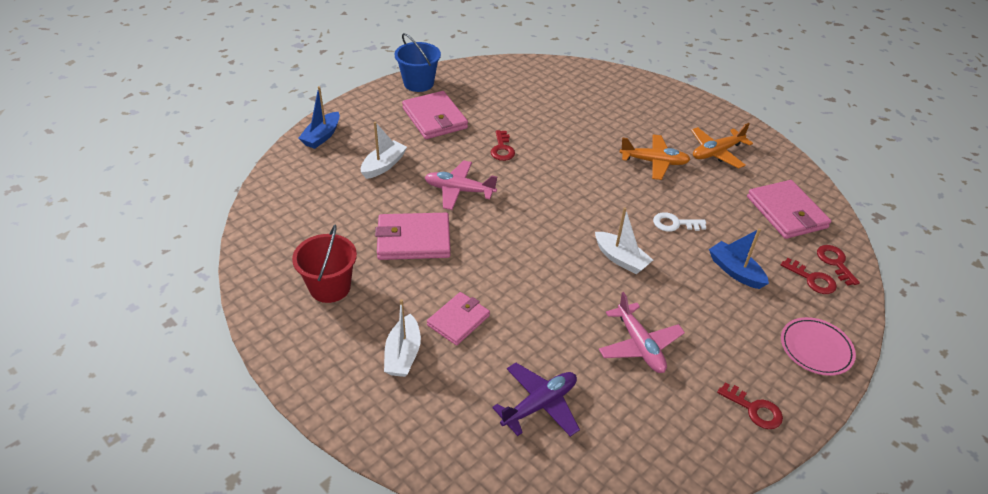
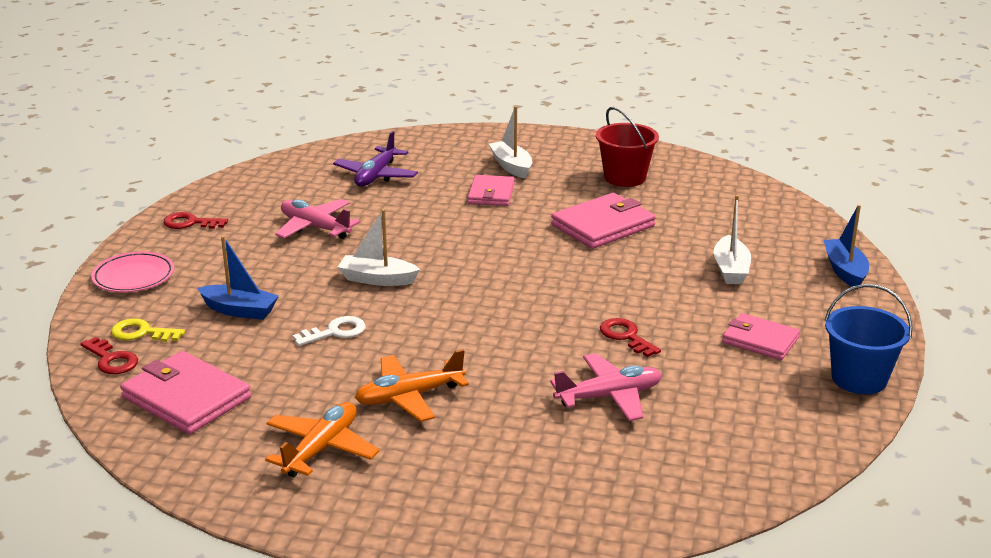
camera: 150 degrees right, 15 degrees down
pink wallet [402,91,468,139] -> pink wallet [722,313,800,360], size x0.66
pink plane [425,160,497,210] -> pink plane moved to [550,353,662,421]
red key [781,258,837,294] -> yellow key [111,318,185,342]

